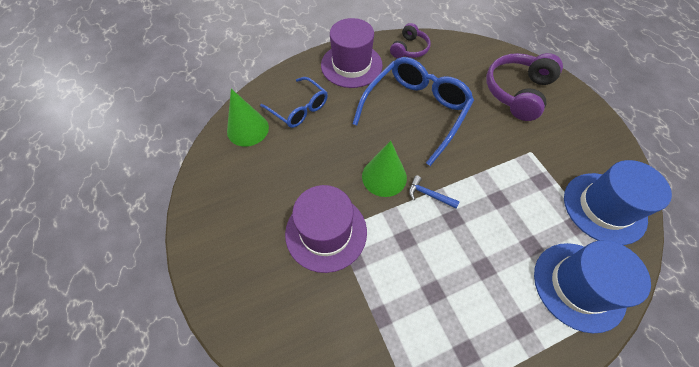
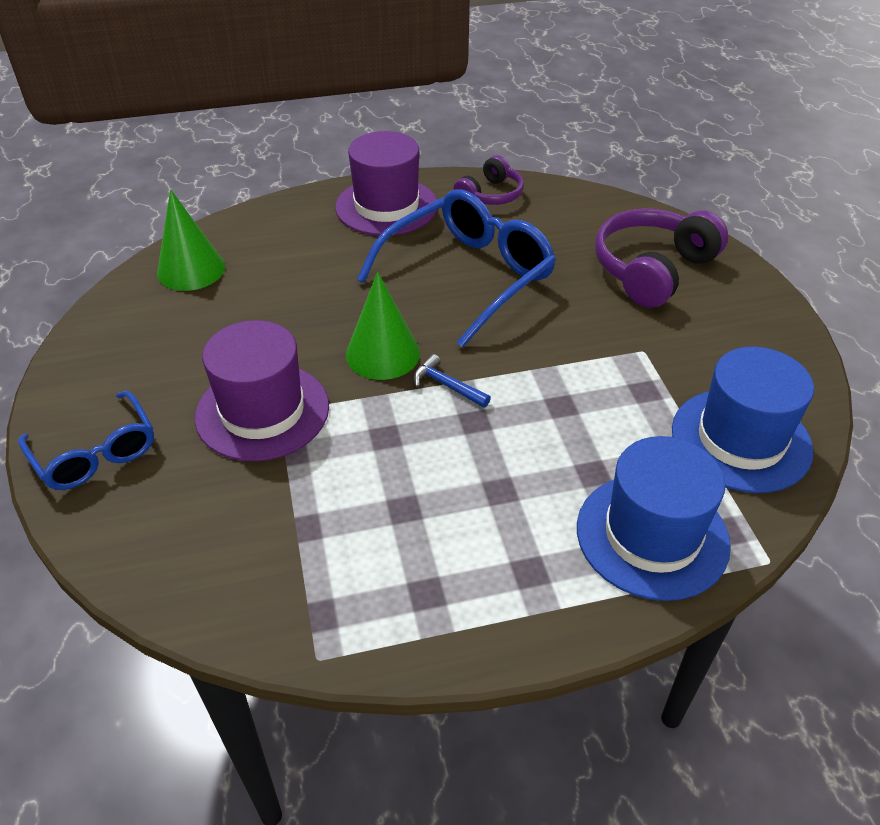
camera: 10 degrees right, 15 degrees down
blue glasses [260,77,328,128] -> blue glasses moved to [18,391,154,490]

